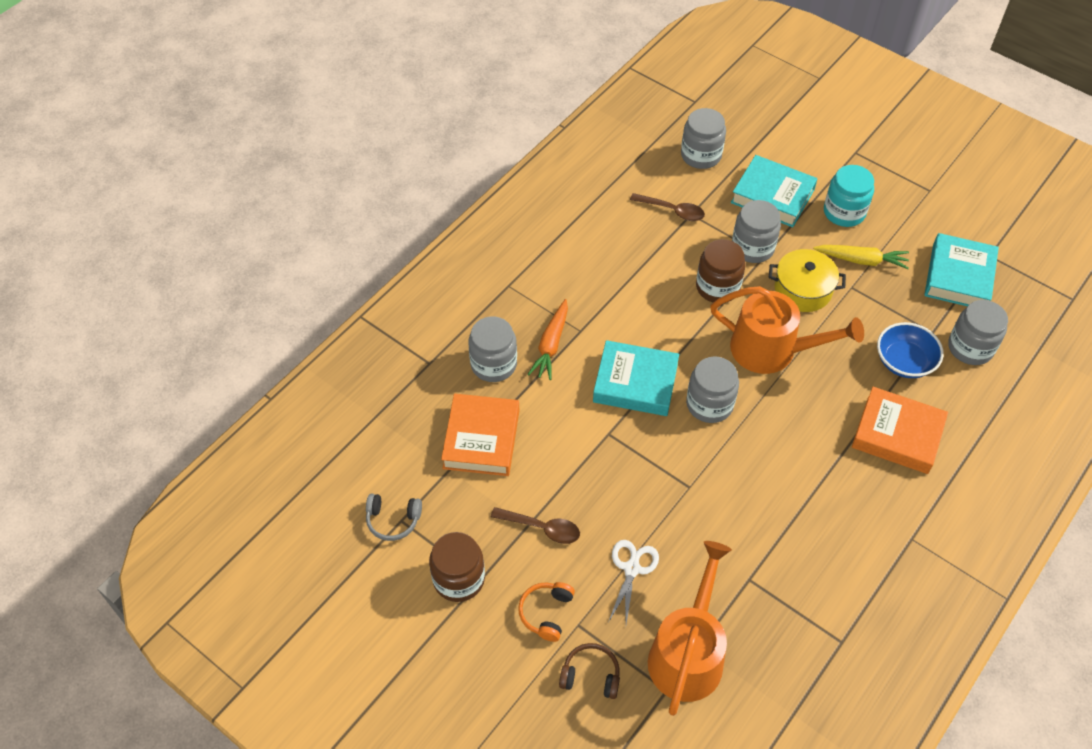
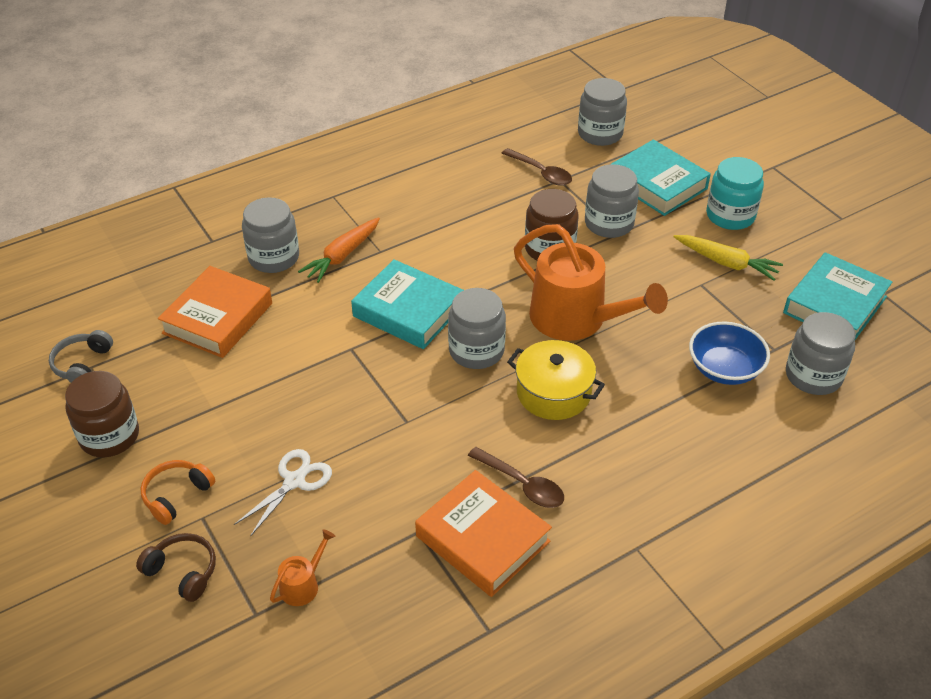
camera: 20 degrees right, 10 degrees down
grey headphones [366,493,422,541] -> grey headphones turned 75 degrees clockwise [49,330,113,383]
brown spoon [491,507,580,544] -> brown spoon moved to [468,447,564,508]
orange watering can [648,541,732,716] -> orange watering can [270,529,335,606], size x0.41
yellow pot [769,249,846,312] -> yellow pot moved to [507,340,605,420]
orange book [852,387,948,474] -> orange book moved to [415,470,552,597]

